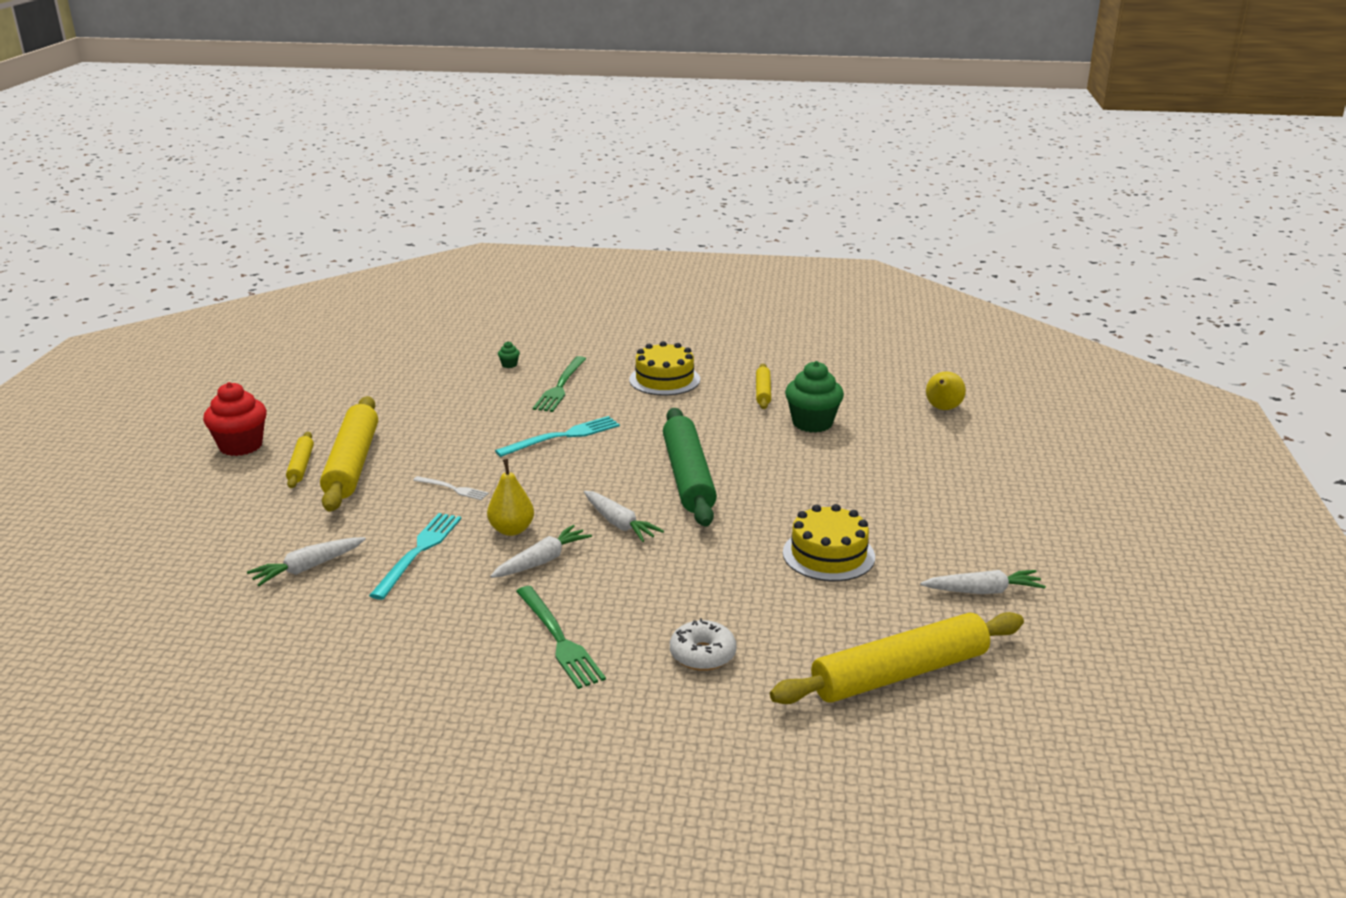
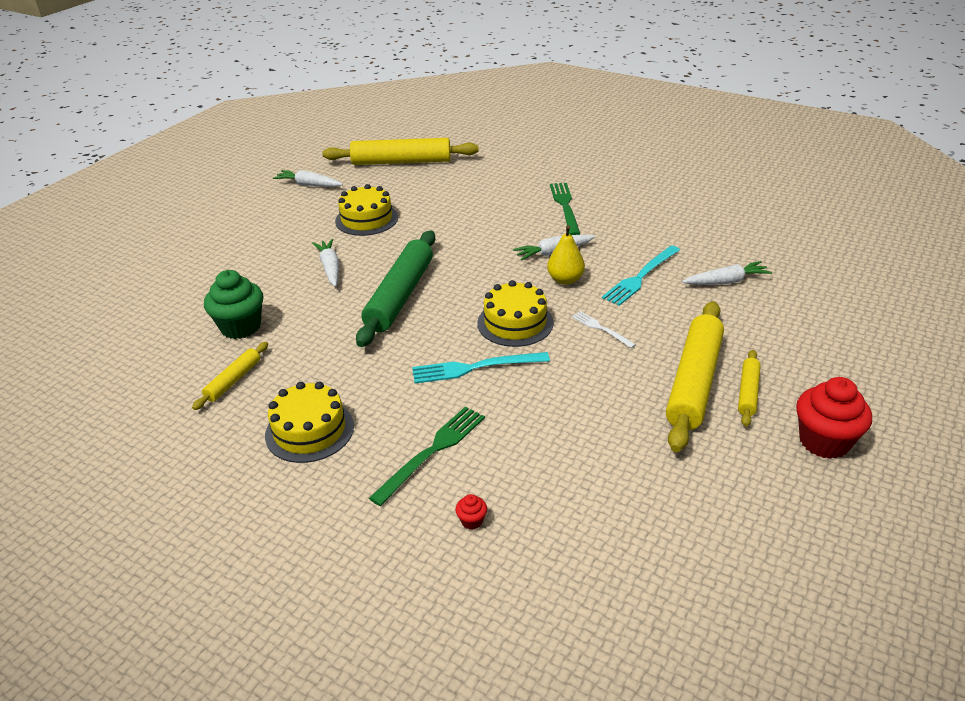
camera: 155 degrees left, 10 degrees up
green cupcake [498,341,520,368] -> red cupcake [455,494,487,530]
white carrot [584,491,664,542] -> white carrot moved to [312,239,339,287]
white donut [670,618,736,671] -> none
yellow pear [926,372,966,410] -> none
none -> yellow cake [477,280,554,347]

